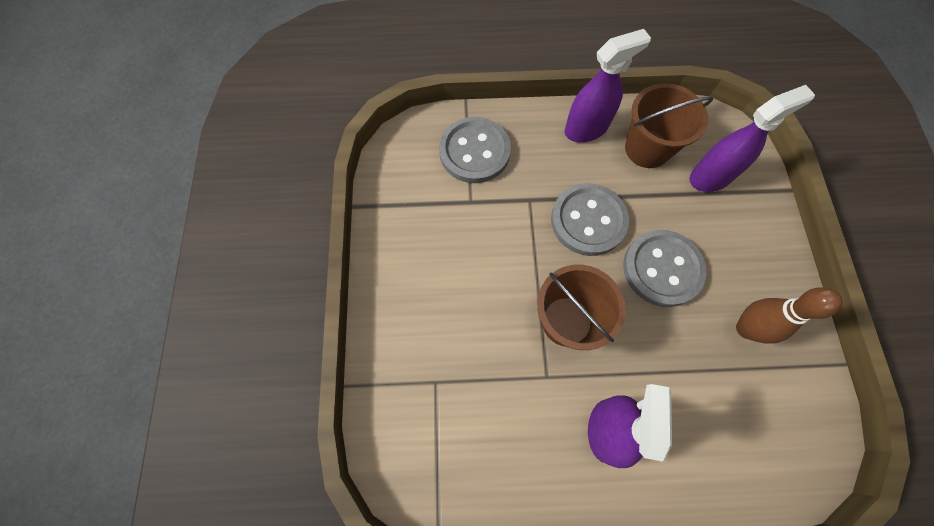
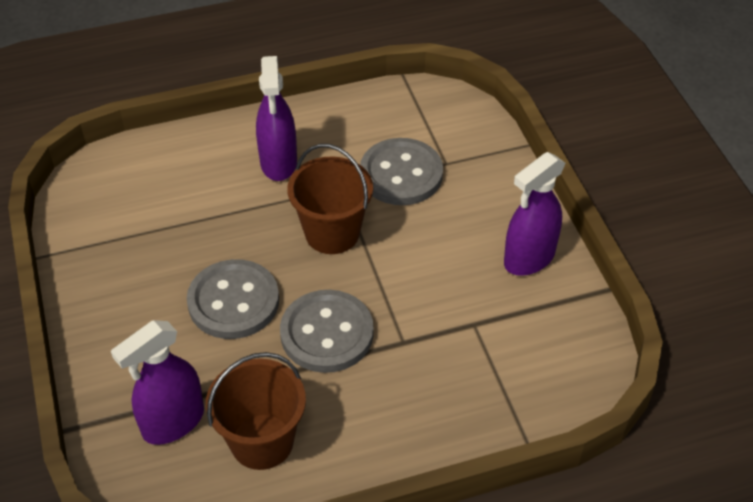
camera: 165 degrees right, 20 degrees down
grey button [439,117,511,183] -> grey button moved to [360,138,443,205]
purple spray bottle [565,29,651,142] -> purple spray bottle moved to [504,152,566,276]
brown bowling pin [736,287,842,343] -> none

